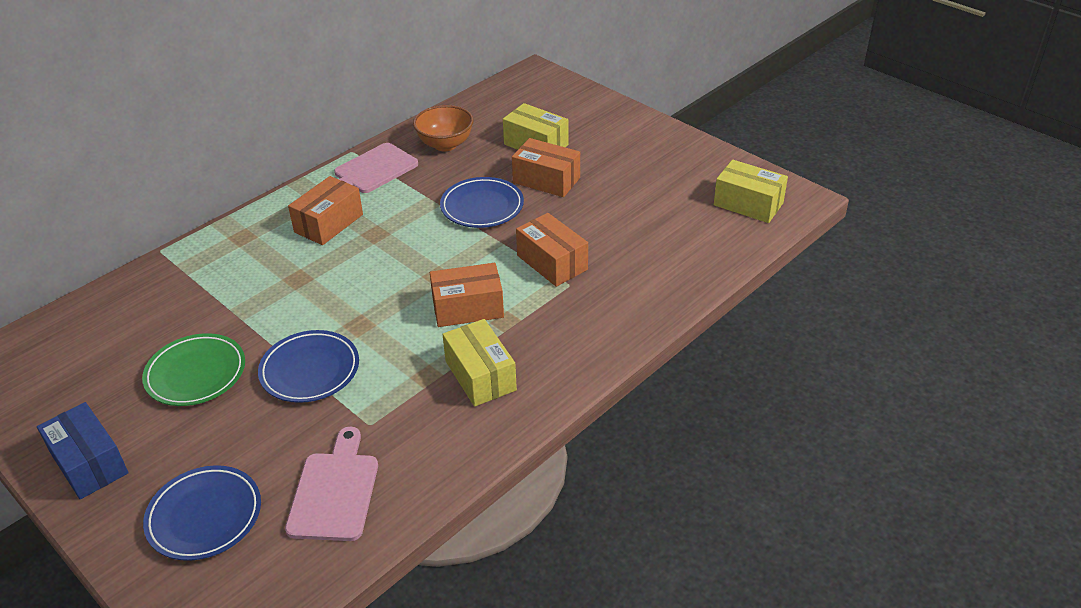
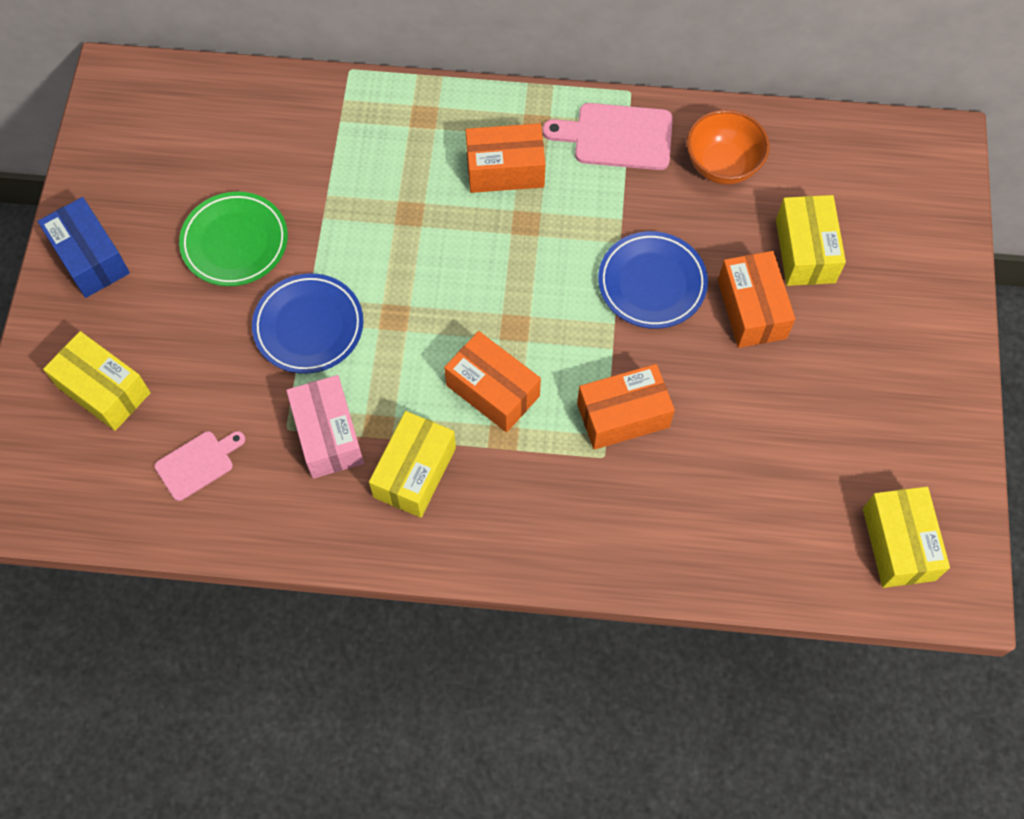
camera: 50 degrees right, 25 degrees up
blue box [37,402,128,499] -> blue box turned 45 degrees counterclockwise [38,197,130,298]
blue plate [143,465,261,561] -> yellow box [43,331,151,431]
pink cutting board [285,427,378,541] -> pink cutting board [154,431,245,501], size x0.63
orange box [516,213,588,287] -> orange box turned 60 degrees clockwise [577,364,675,450]
none -> pink box [286,375,364,479]

